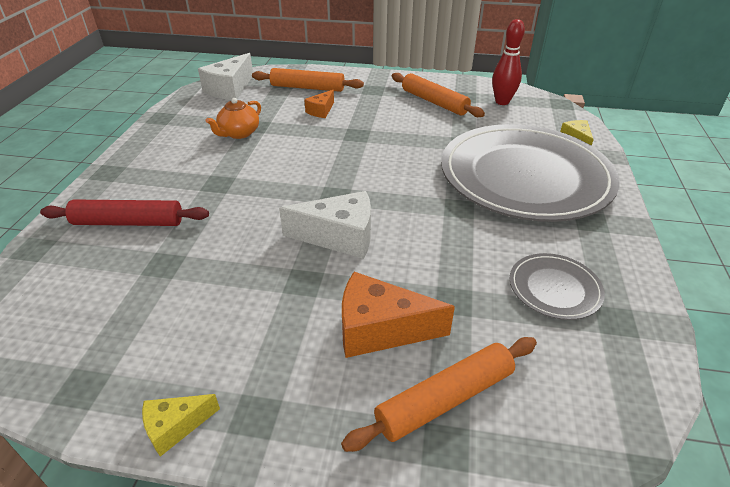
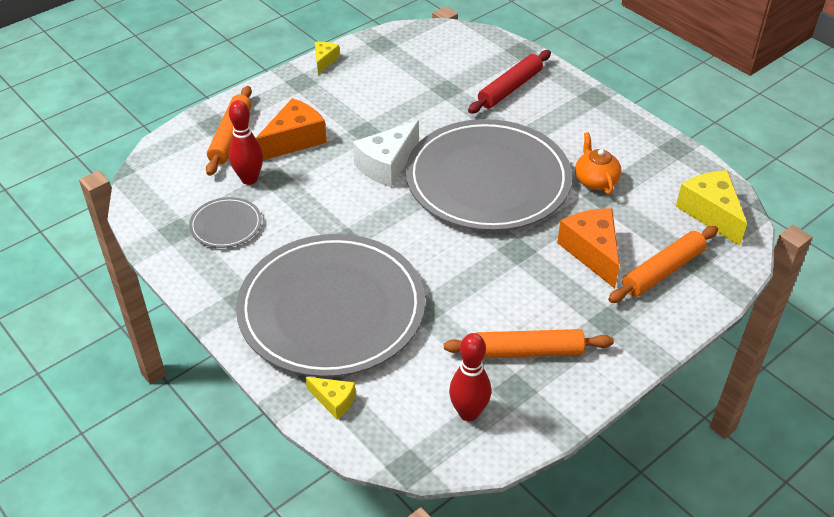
camera: 130 degrees right, 5 degrees up
white cheese [198,53,253,100] -> yellow cheese [676,170,747,246]
orange cheese [304,90,334,118] -> orange cheese [557,208,620,289], size x1.82
none -> red bowling pin [229,100,263,185]
none -> grey plate [406,119,572,231]

